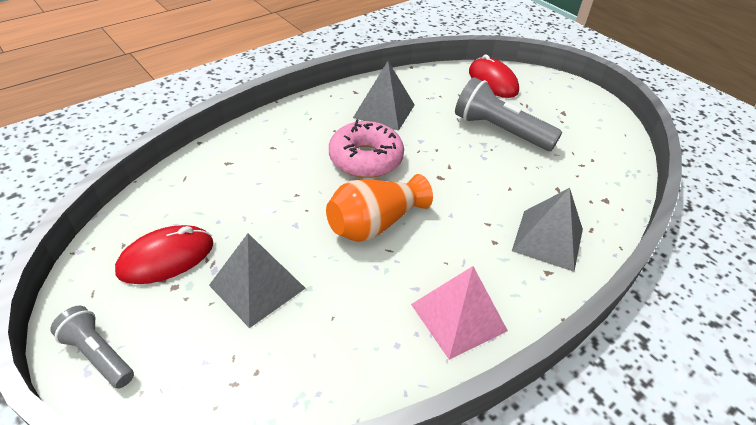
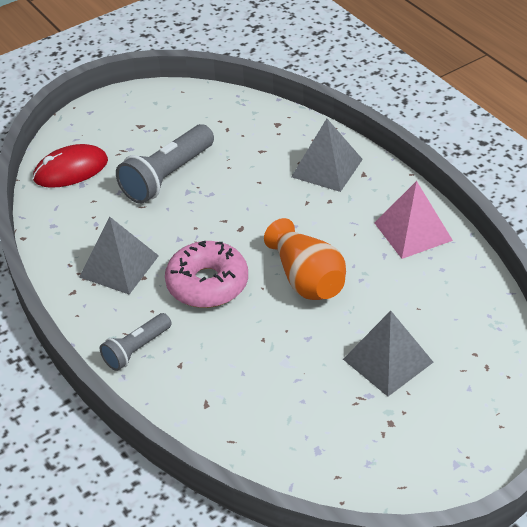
camera: 80 degrees left, 0 degrees up
grey flashlight [50,306,134,389] -> grey flashlight moved to [100,313,172,371]
red mouse [115,225,214,284] -> none

